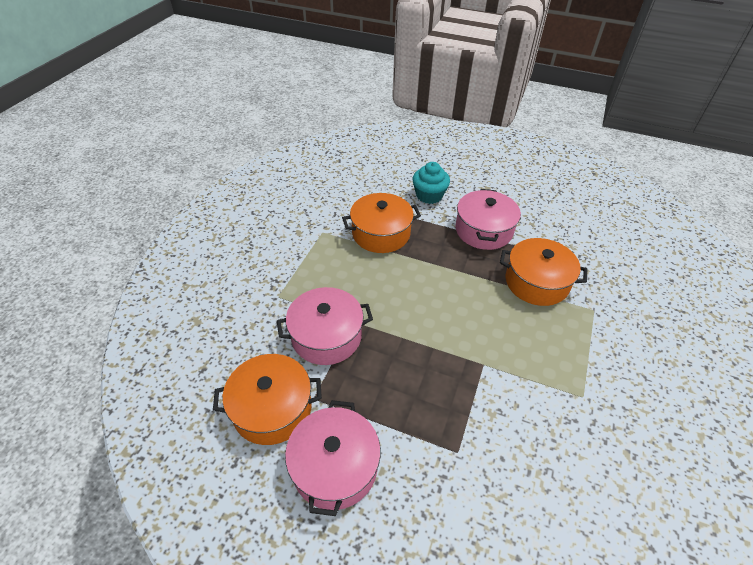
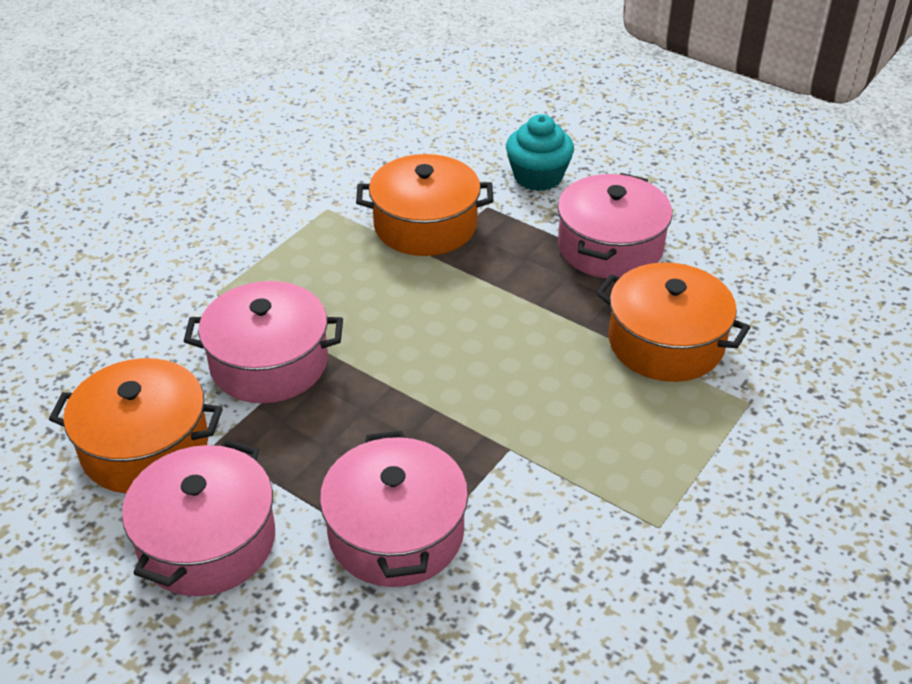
camera: 15 degrees right, 5 degrees down
none -> pink pot [320,431,468,587]

